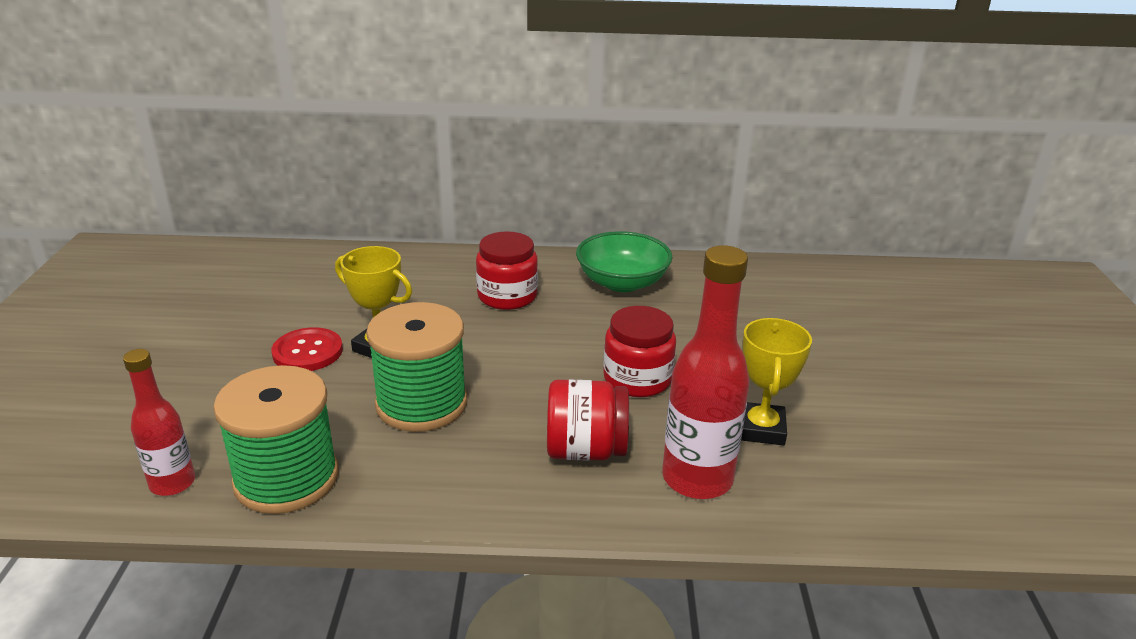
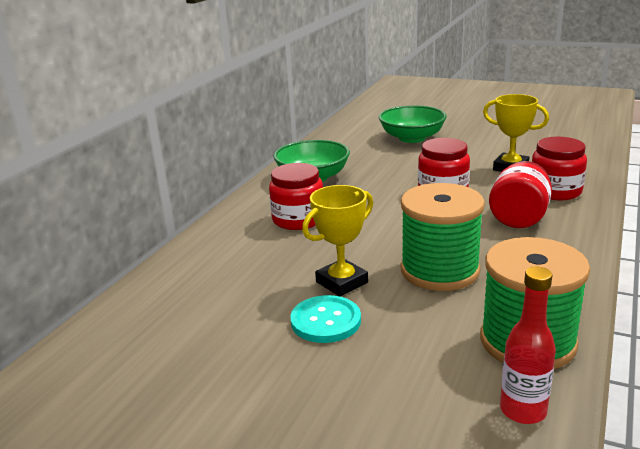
camera: 65 degrees left, 5 degrees down
red button [271,327,343,371] -> turquoise button [290,295,361,343]
red bottle [662,245,750,499] -> red jar [532,137,587,200]
none -> green bowl [379,105,447,143]

